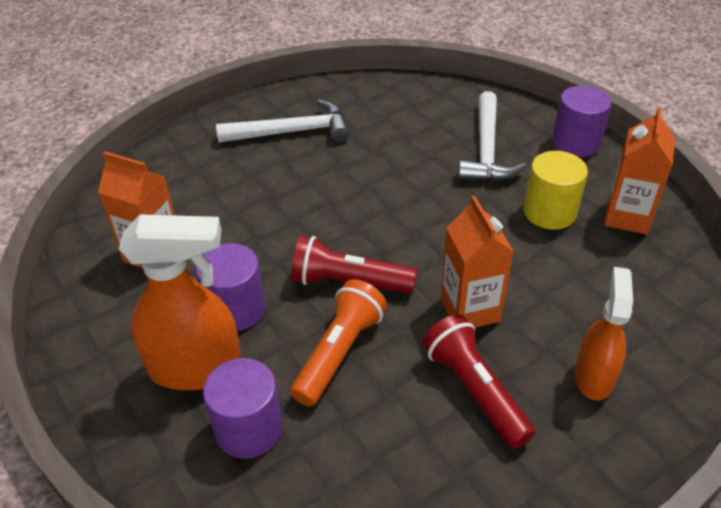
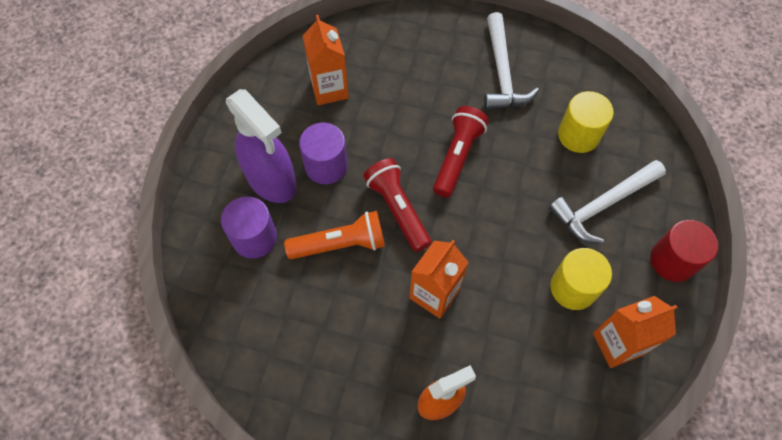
camera: 50 degrees right, 20 degrees up
orange spray bottle [119,214,241,390] -> purple spray bottle [226,89,297,203]
white hammer [216,100,350,143] -> white hammer turned 45 degrees clockwise [484,12,539,111]
red flashlight [422,314,536,449] -> red flashlight moved to [433,106,489,198]
purple cylinder [552,86,612,157] -> red cylinder [650,220,718,282]
none -> yellow cylinder [558,91,614,153]

